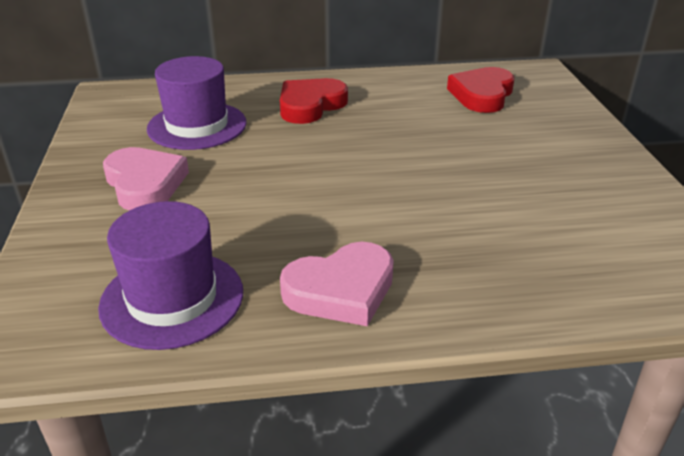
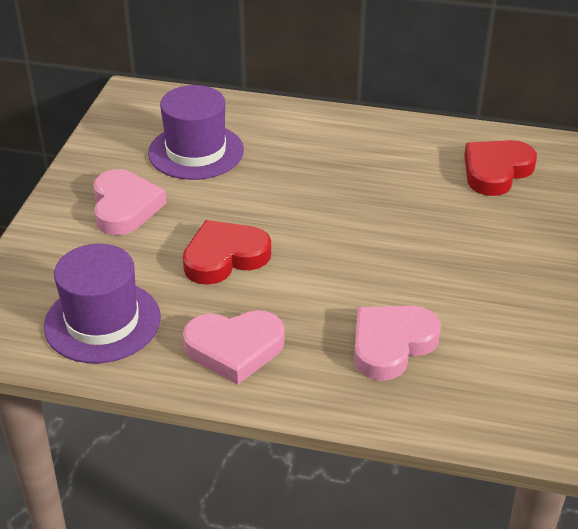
camera: 20 degrees right, 5 degrees up
red heart [280,78,348,124] -> red heart moved to [183,220,271,285]
none -> pink heart [354,306,441,381]

